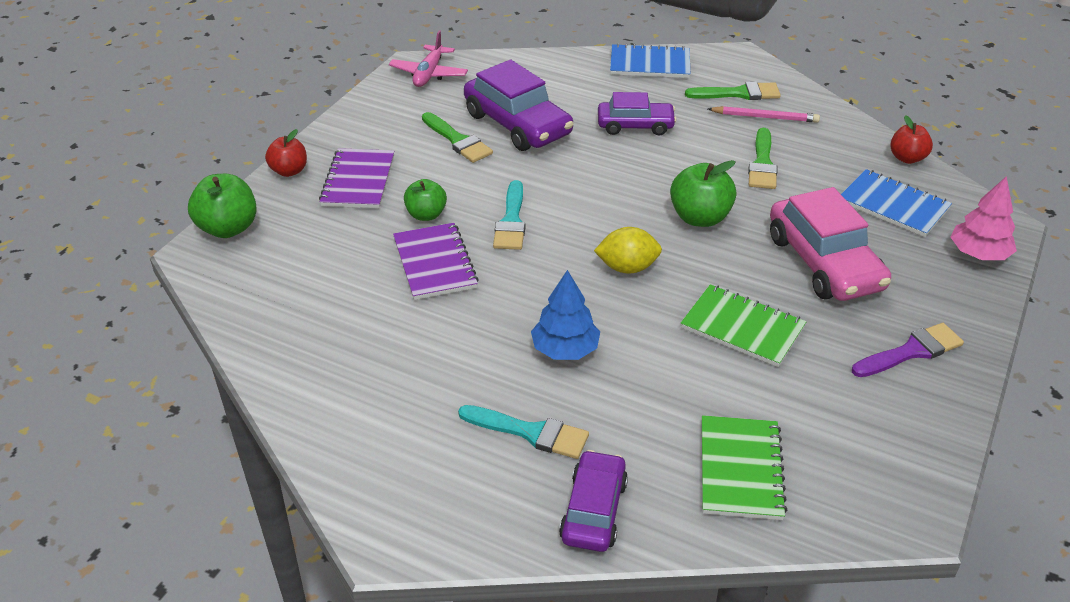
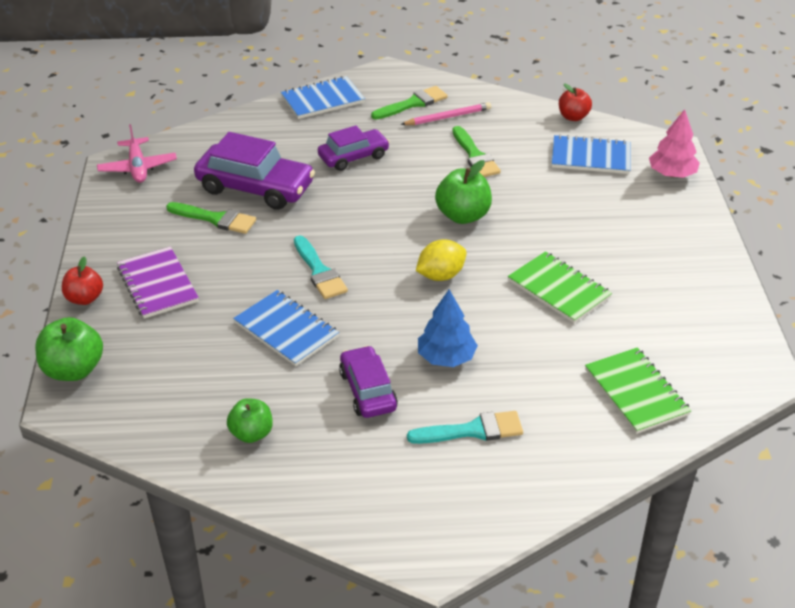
camera: 30 degrees left, 0 degrees up
purple notebook [393,223,479,300] -> blue notebook [233,290,339,366]
green apple [404,179,447,221] -> green apple moved to [227,398,273,443]
purple car [559,450,628,552] -> purple car moved to [339,346,398,418]
green notebook [681,284,806,367] -> green notebook turned 45 degrees clockwise [508,251,612,323]
pink car [770,187,891,301] -> none
purple brush [852,323,964,377] -> none

